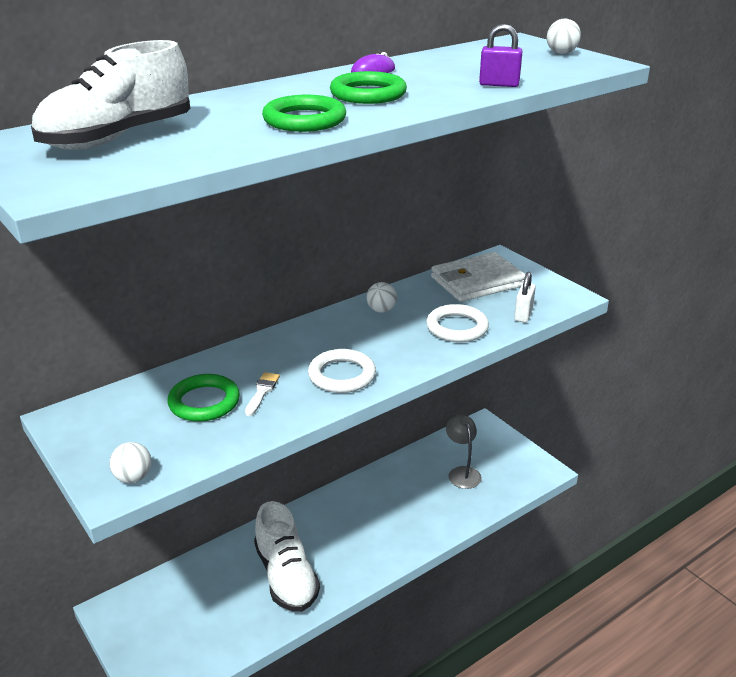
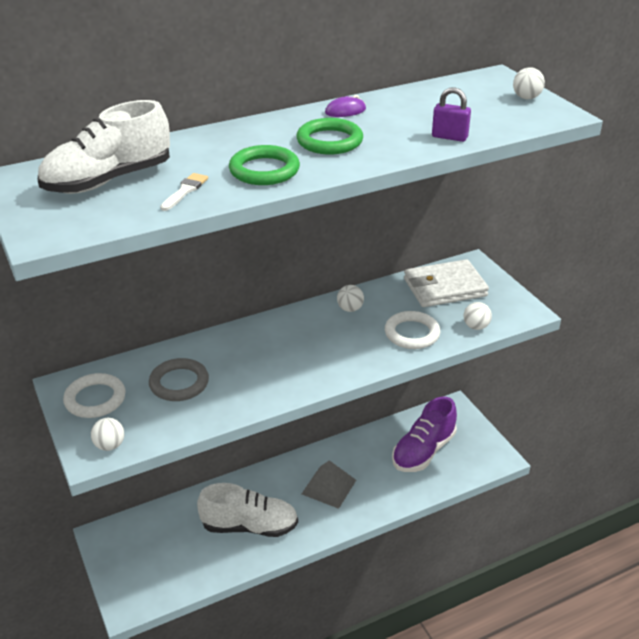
camera: 10 degrees right, 5 degrees up
green ring [167,374,240,422] -> grey ring [149,358,209,401]
white brush [245,372,280,416] -> white brush moved to [160,173,208,211]
white shoe [254,501,320,612] -> white shoe turned 75 degrees counterclockwise [197,483,298,537]
white ring [308,349,376,393] -> white ring moved to [63,373,126,418]
grey lamp [446,415,482,489] -> purple shoe [392,397,457,472]
white padlock [514,272,536,323] -> white ball [464,302,492,330]
none -> grey pyramid [302,460,356,509]

